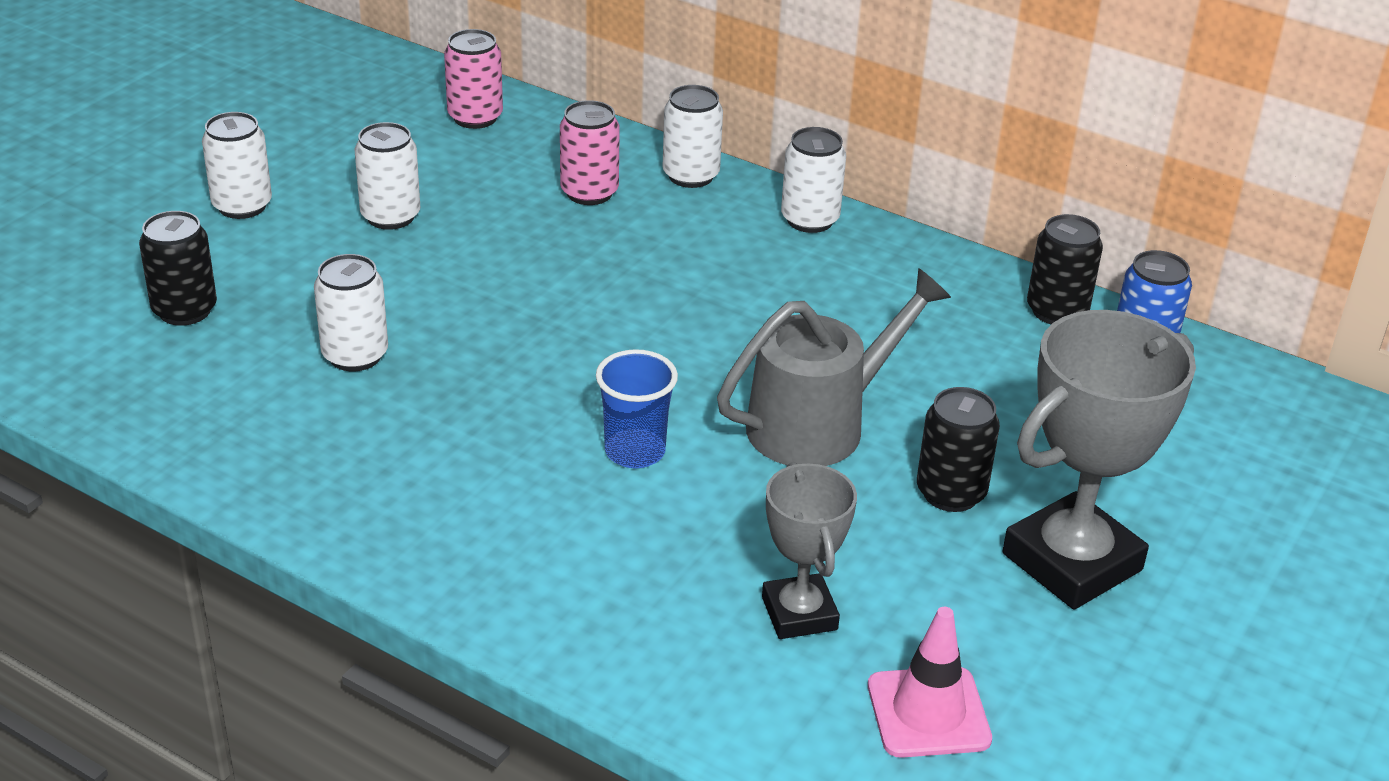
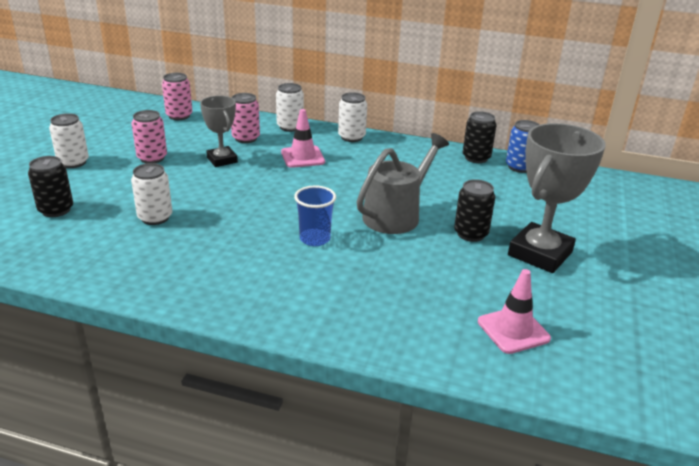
camera: 15 degrees left, 5 degrees down
white can [354,122,420,230] -> pink can [132,110,167,163]
grey trophy [762,462,857,639] -> grey trophy moved to [200,96,238,167]
none -> pink traffic cone [281,109,325,168]

